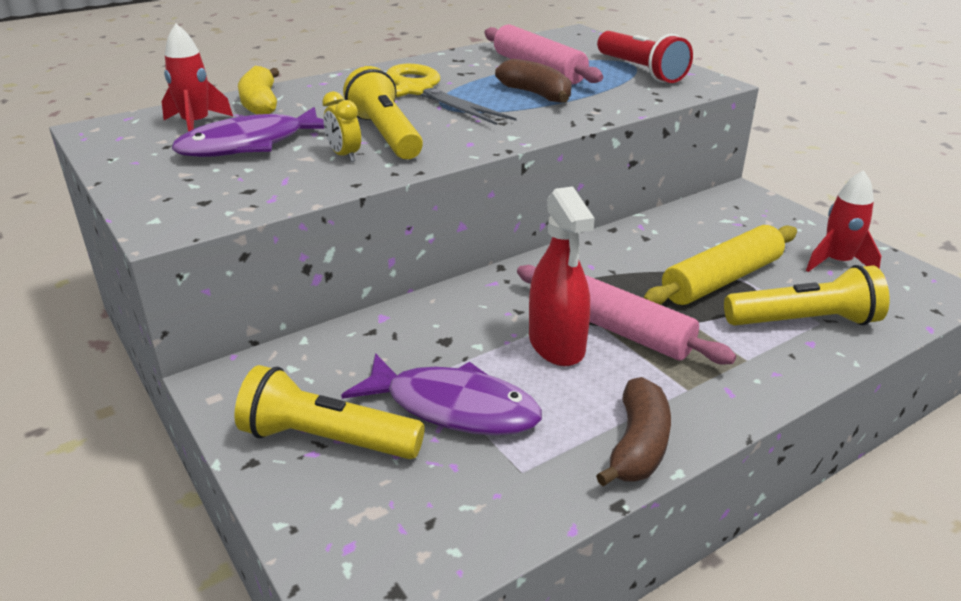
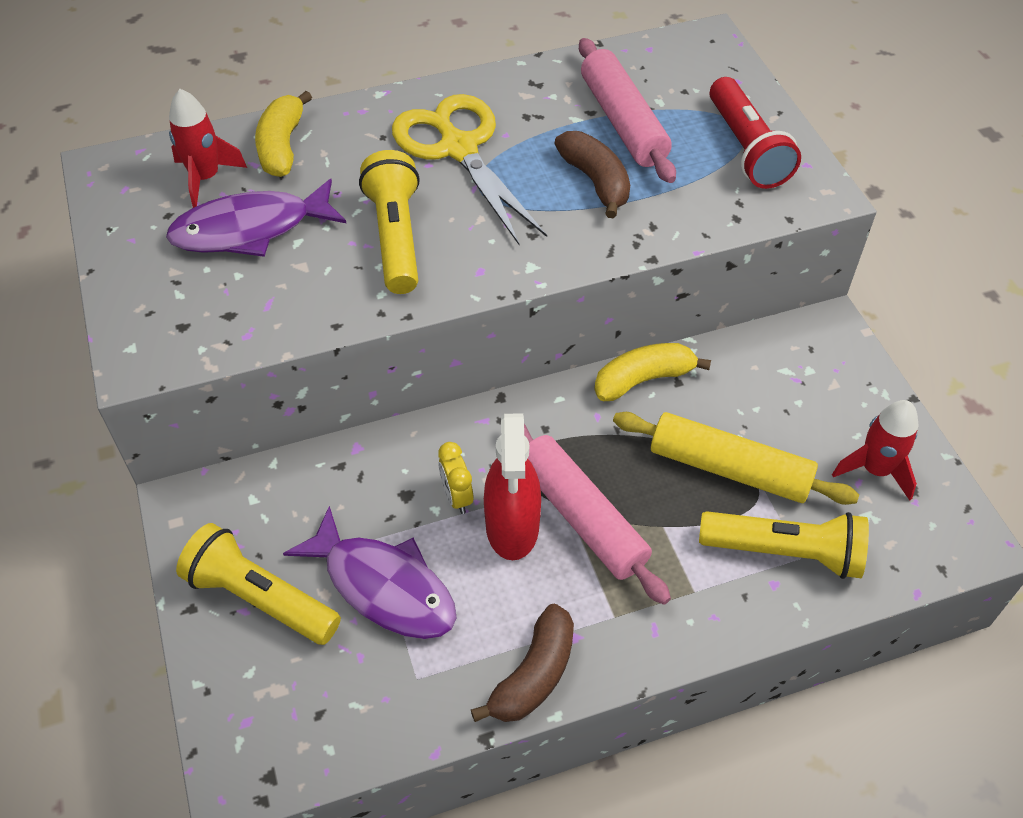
camera: 15 degrees right, 20 degrees up
yellow clock [322,91,361,162] -> yellow clock moved to [438,442,473,514]
yellow rolling pin [643,225,797,305] -> yellow rolling pin turned 45 degrees clockwise [613,412,859,505]
none -> yellow banana [594,343,711,401]

